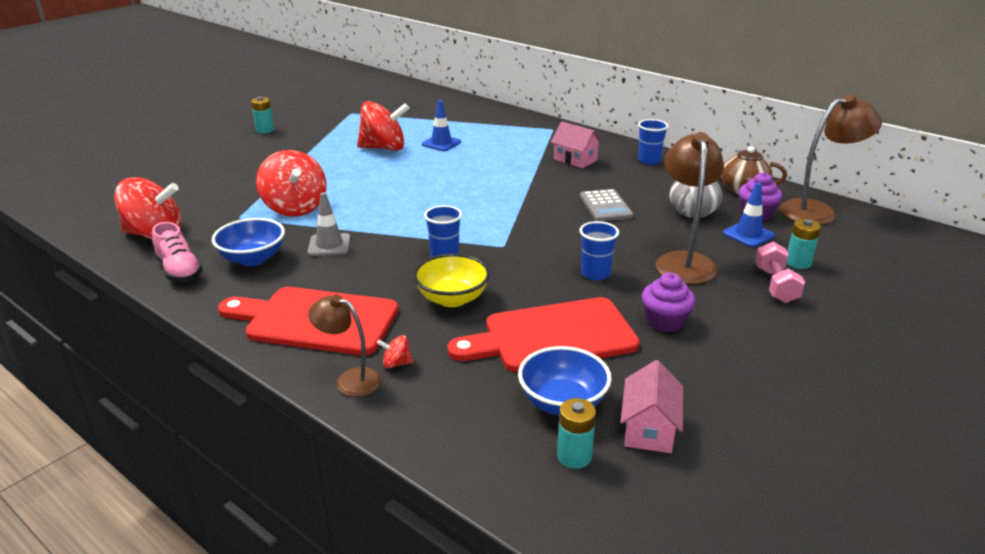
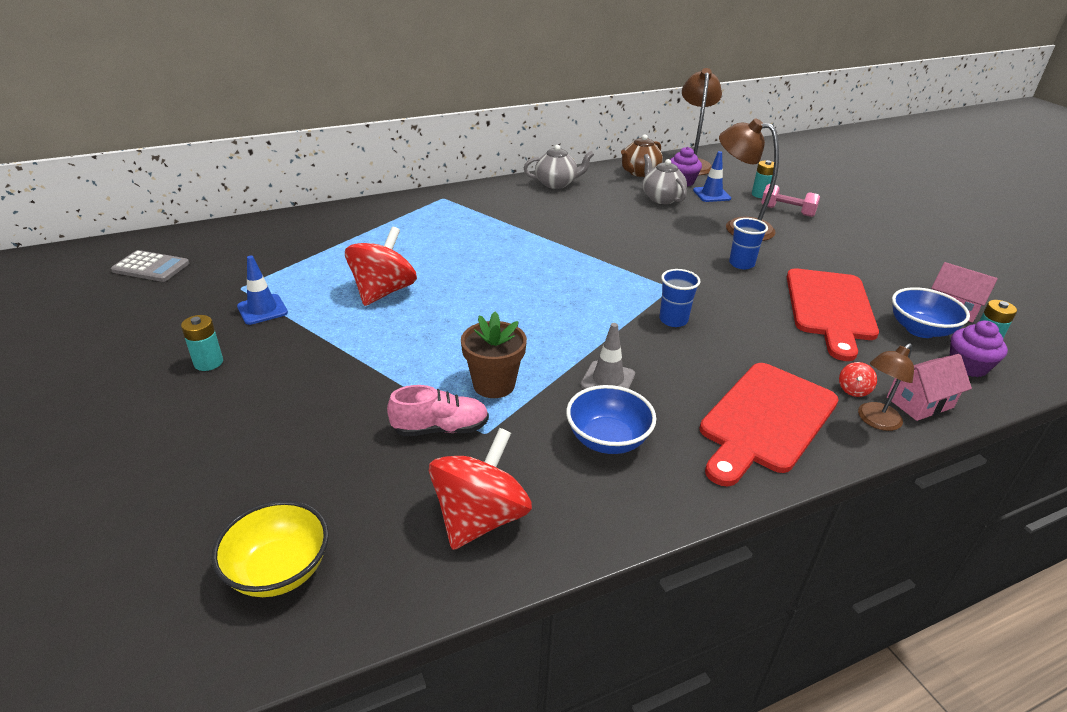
camera: 65 degrees left, 5 degrees up
pink shoe [152,222,203,282] -> pink shoe moved to [387,385,489,436]
red spinning top [256,150,327,217] -> brown flower pot [461,311,527,398]
yellow bowl [413,254,490,307] -> yellow bowl moved to [212,500,329,597]
blue traffic cone [422,100,461,151] -> blue traffic cone moved to [237,256,288,325]
pink house [551,122,602,168] -> pink house moved to [887,354,972,421]
grey calculator [580,189,633,221] -> grey calculator moved to [111,250,189,282]
blue cup [638,119,669,165] -> grey teapot [524,145,594,189]
purple cupcake [642,273,695,332] -> purple cupcake moved to [950,321,1008,377]

